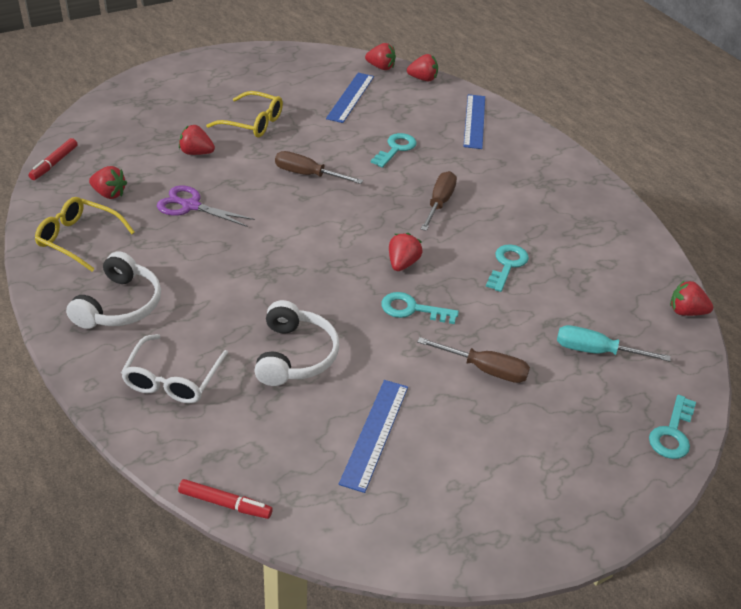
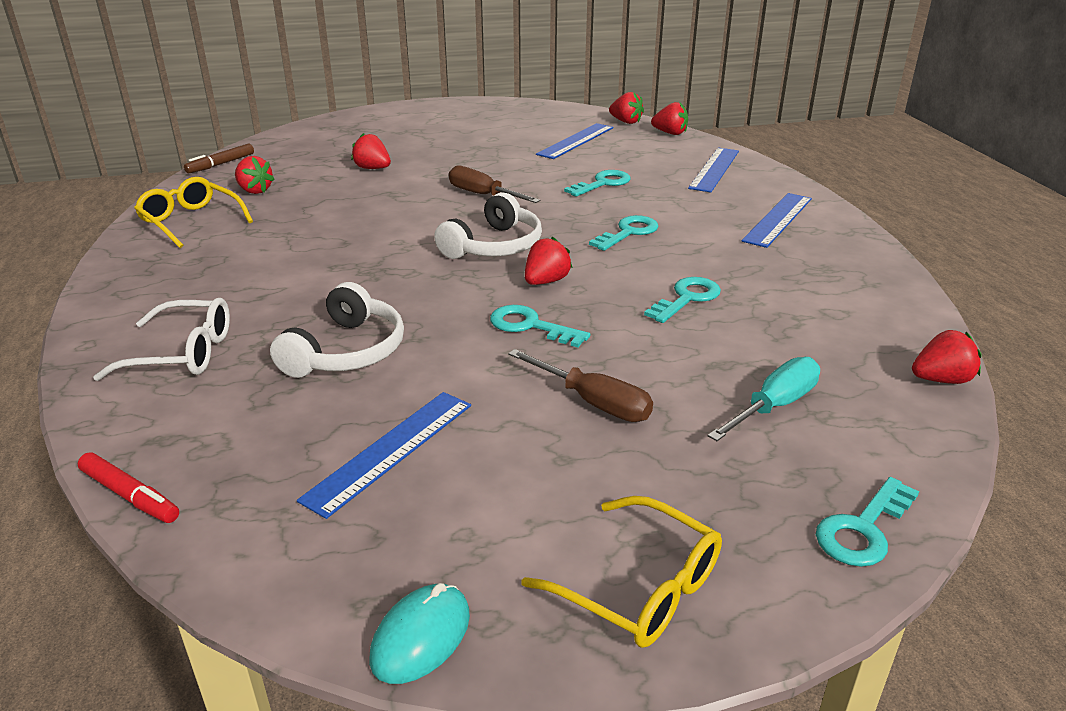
camera: 20 degrees right, 10 degrees down
red marker [29,138,77,180] -> brown marker [184,144,254,173]
white headphones [66,251,161,329] -> white headphones moved to [434,192,542,259]
white glasses [121,334,228,403] -> white glasses turned 120 degrees counterclockwise [93,298,230,381]
purple scissors [157,185,255,227] -> none
yellow glasses [206,91,283,138] -> yellow glasses moved to [521,496,722,648]
brown screwdriver [421,171,457,231] -> turquoise key [589,215,658,251]
turquoise screwdriver [557,325,671,362] -> turquoise screwdriver turned 105 degrees clockwise [708,357,820,441]
red strawberry [670,280,713,316] -> red strawberry turned 135 degrees clockwise [912,330,982,384]
none -> turquoise mouse [369,583,470,684]
none -> blue ruler [742,193,812,248]

